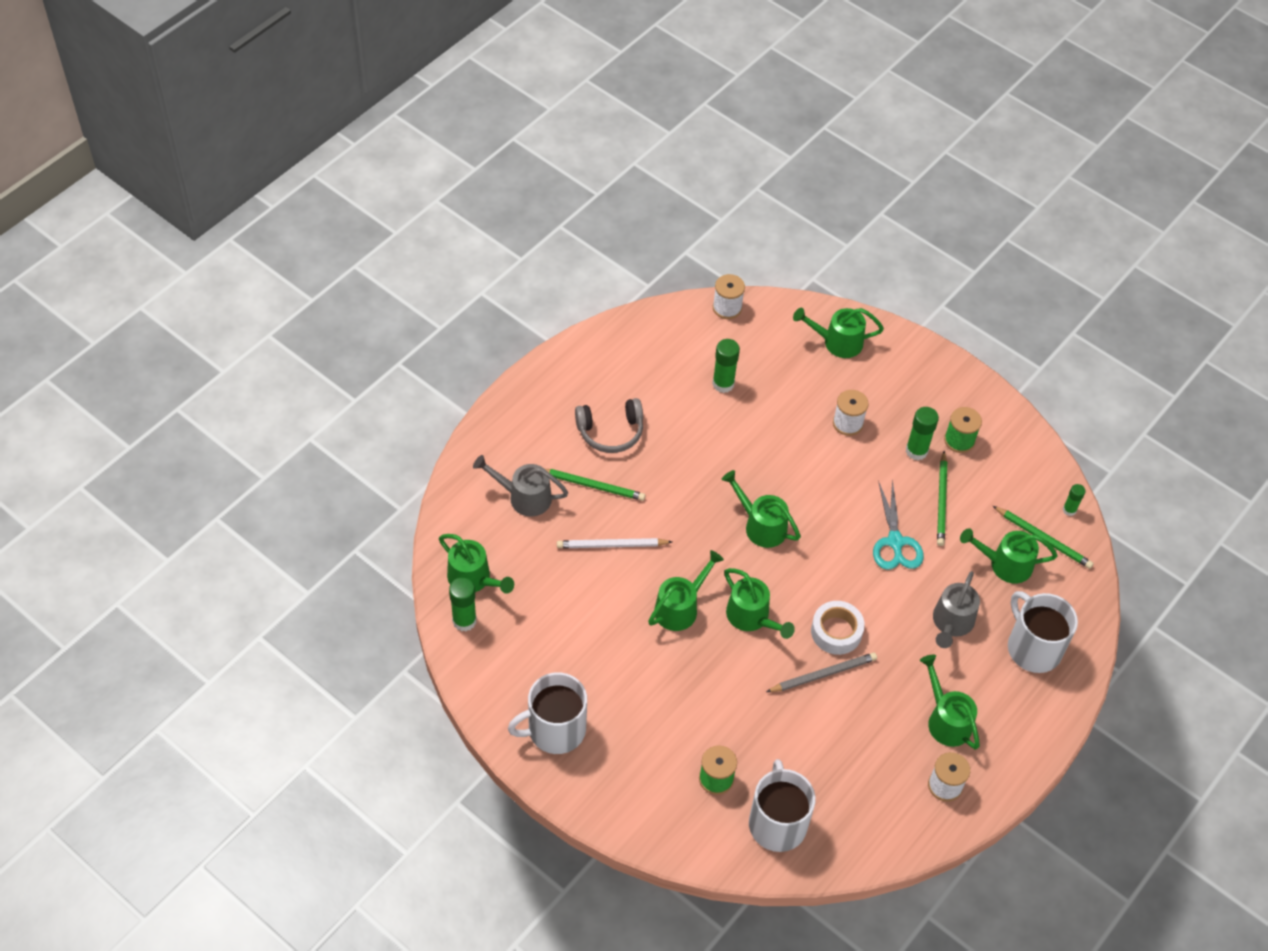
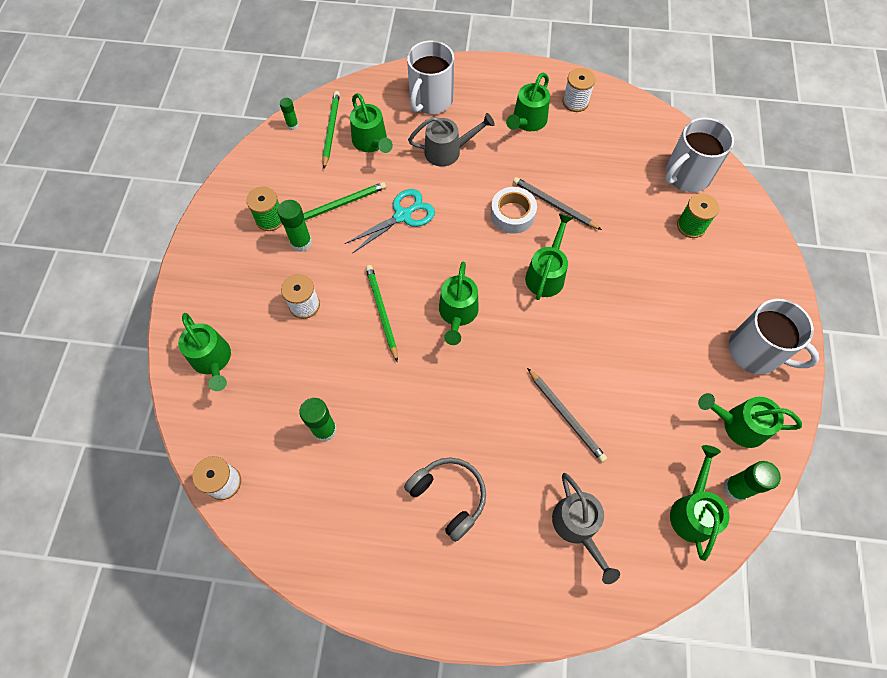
camera: 120 degrees left, 10 degrees up
green pencil [545,469,646,501] -> green pencil moved to [366,265,398,362]
white pencil [557,538,672,548] -> grey pencil [527,368,607,462]
green watering can [648,550,724,631] -> green watering can moved to [698,393,802,448]

